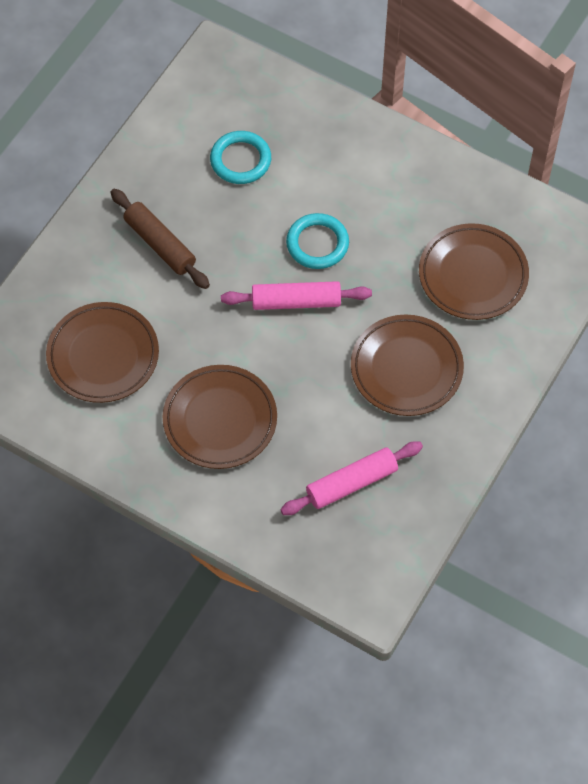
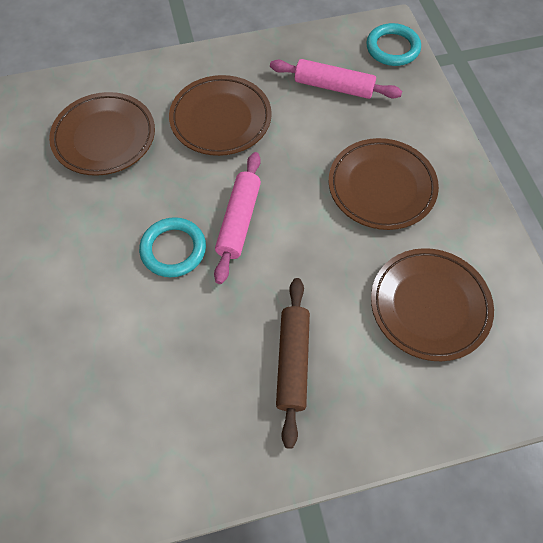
camera: 135 degrees left, 0 degrees up
turquoise ring [210,131,271,184] -> turquoise ring moved to [366,23,421,66]
pink rolling pin [221,281,372,310] -> pink rolling pin turned 60 degrees clockwise [214,152,261,284]

